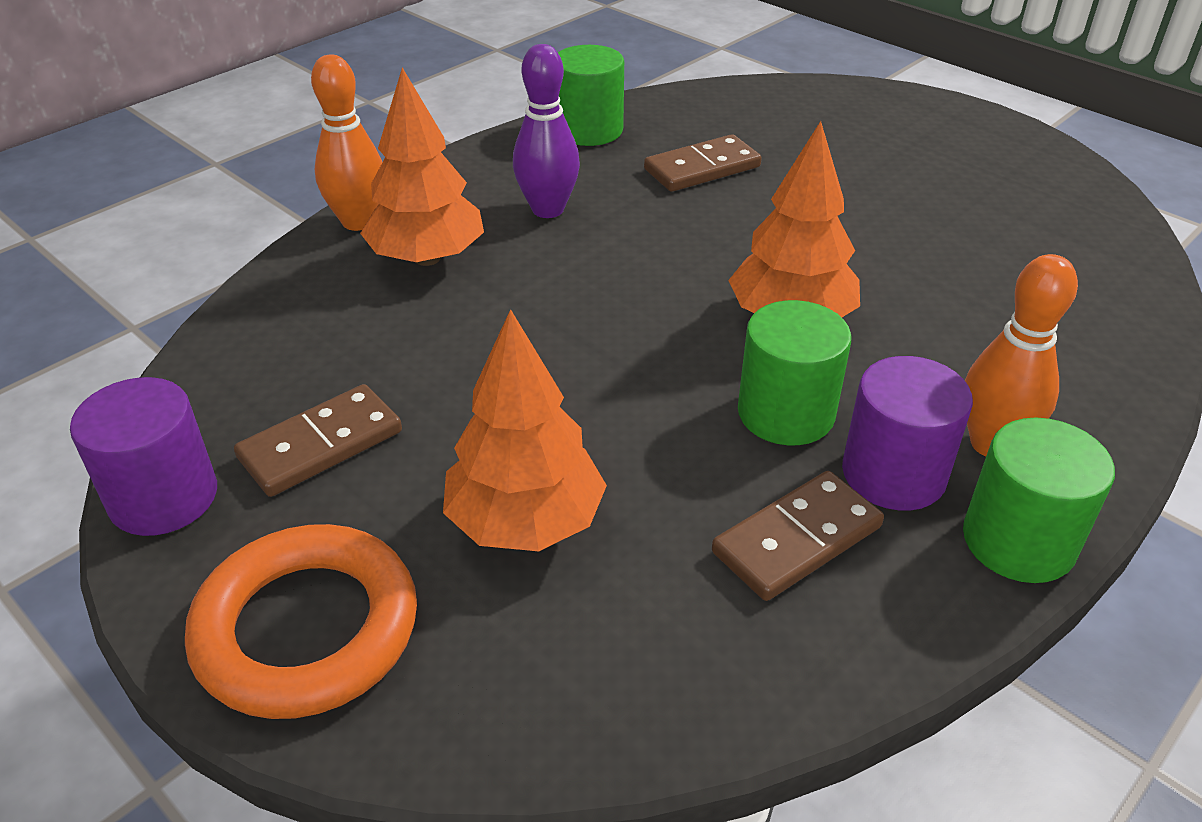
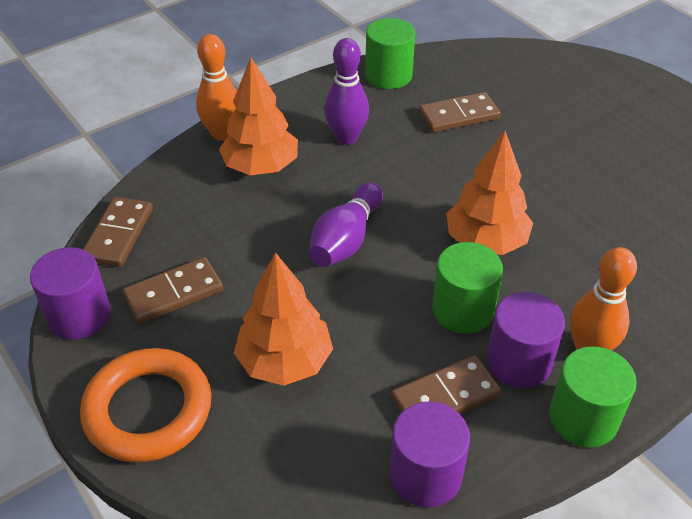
camera: 10 degrees right, 5 degrees up
none -> brown domino [83,197,153,267]
none -> purple bowling pin [309,183,383,267]
none -> purple cylinder [390,402,470,507]

